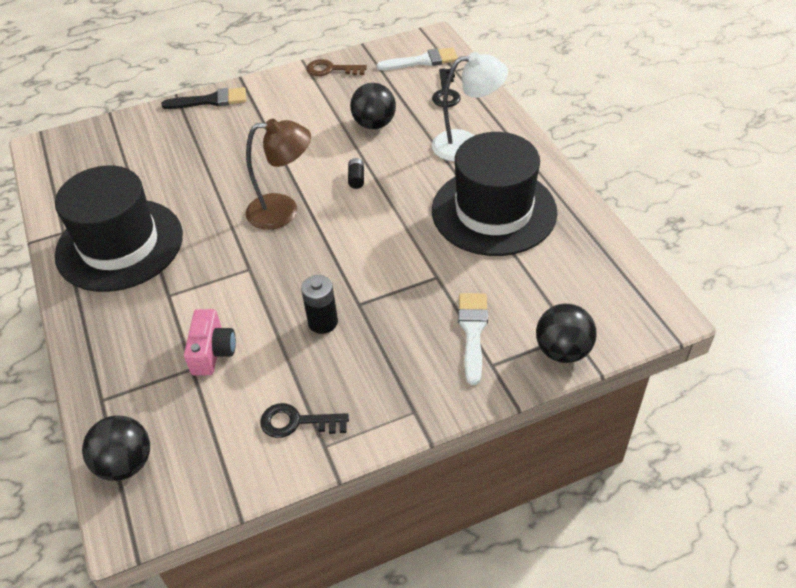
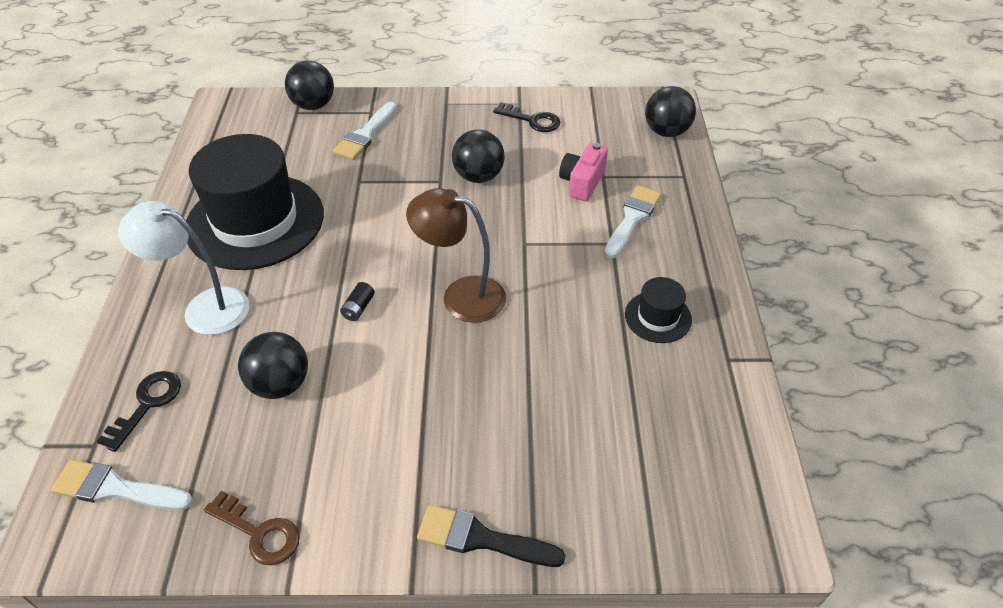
camera: 160 degrees left, 0 degrees up
black hat [55,165,183,292] -> black hat [625,277,692,343], size x0.44
black battery [301,275,338,334] -> black ball [452,129,505,183]
none -> white brush [604,185,661,259]

